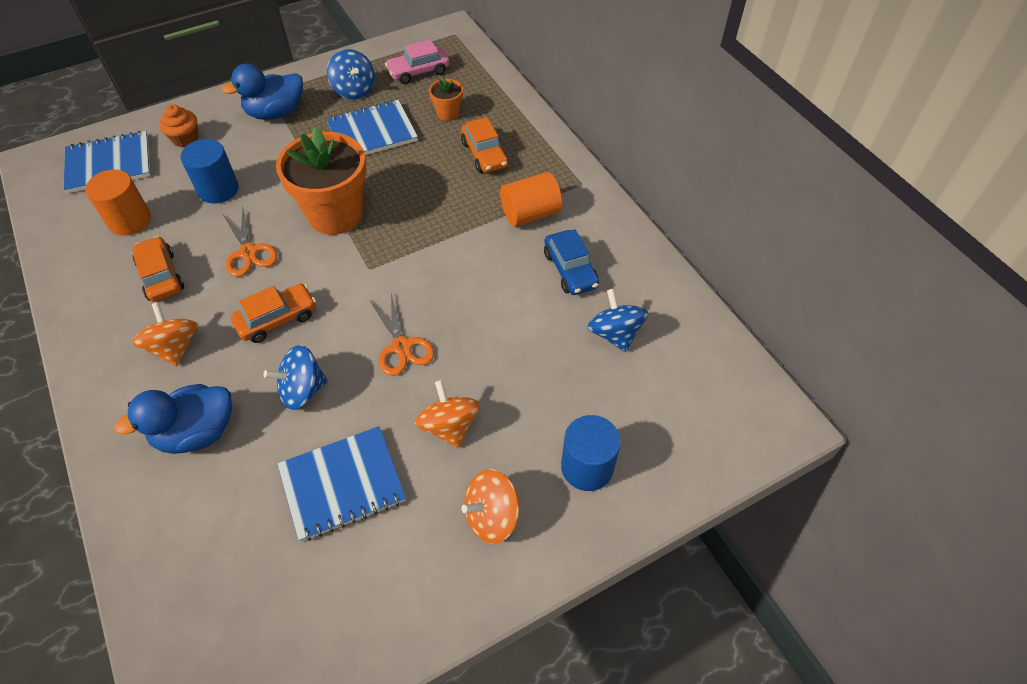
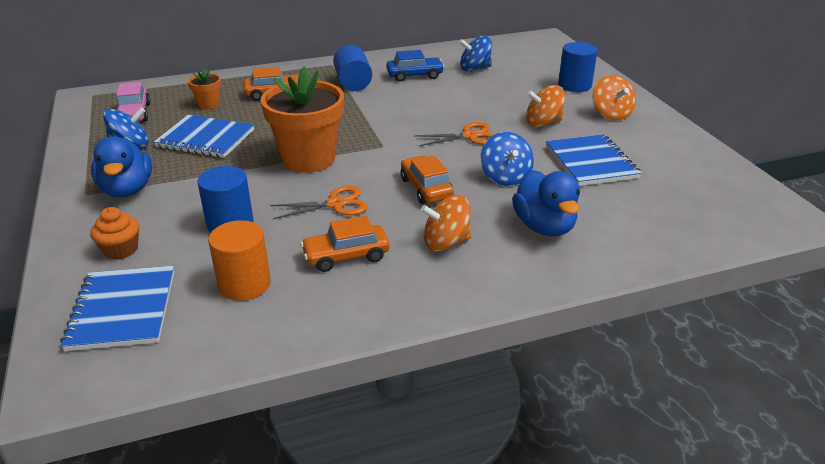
camera: 80 degrees left, 20 degrees down
blue notebook [326,100,418,155] -> blue notebook turned 60 degrees counterclockwise [154,115,254,158]
orange cylinder [500,172,562,227] -> blue cylinder [333,45,372,91]

